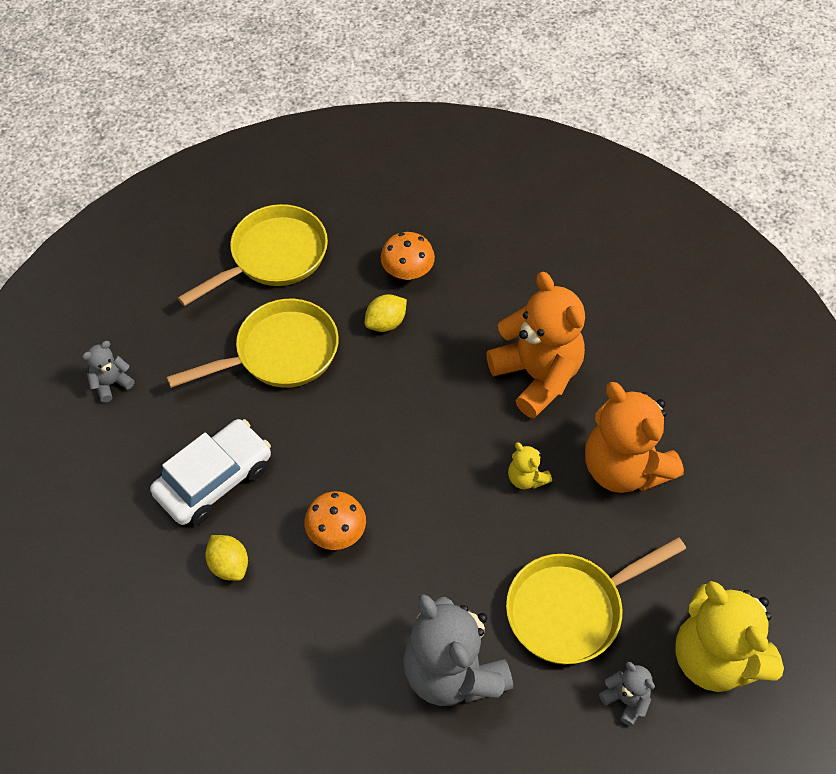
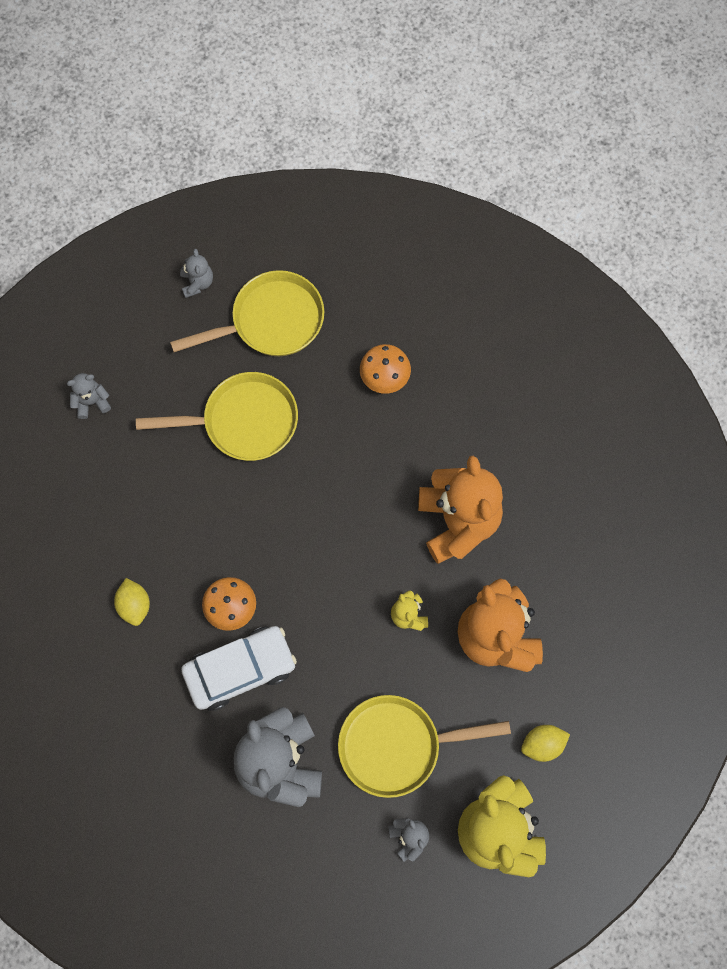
camera: 20 degrees right, 15 degrees up
white car [150,419,271,525] -> white car moved to [181,626,297,711]
yellow lemon [365,294,407,332] -> yellow lemon moved to [521,725,570,762]
none -> grey teddy bear [180,249,213,298]

